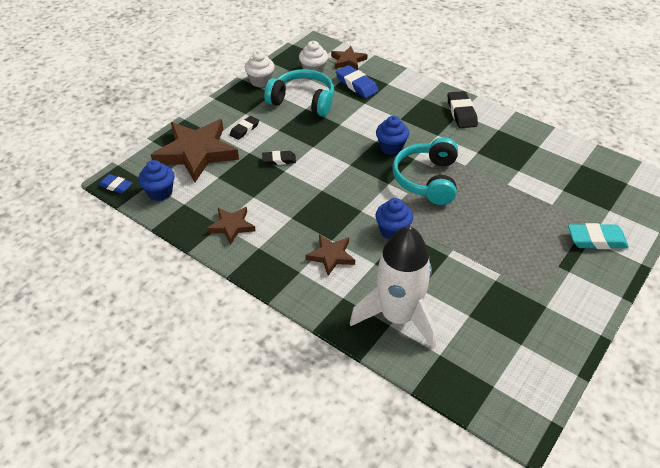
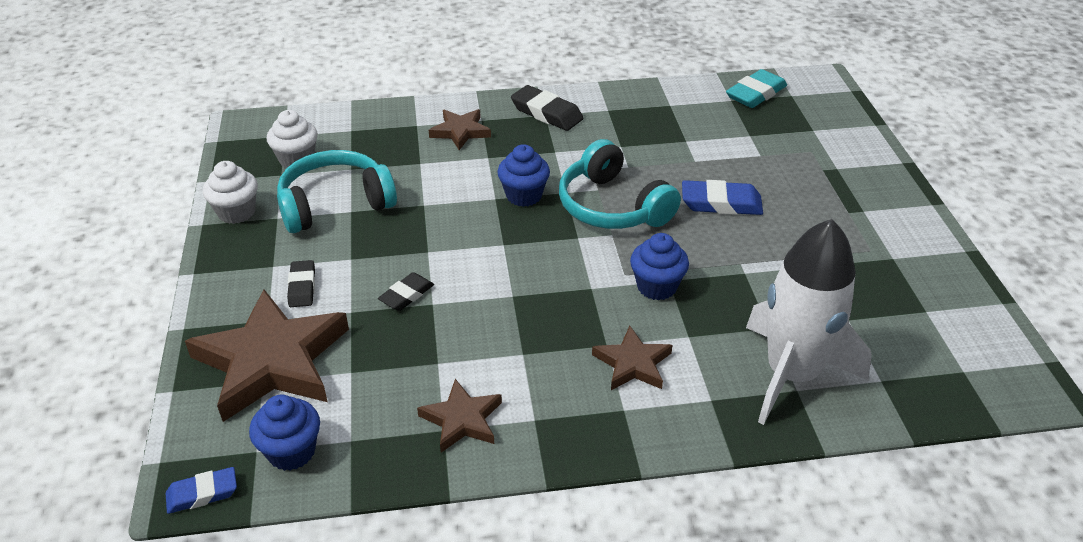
camera: 45 degrees left, 5 degrees down
brown star [331,46,368,70] -> brown star moved to [429,109,491,150]
blue eraser [336,65,379,98] -> blue eraser moved to [682,180,763,215]
turquoise eraser [568,223,629,249] -> turquoise eraser moved to [726,69,787,108]

